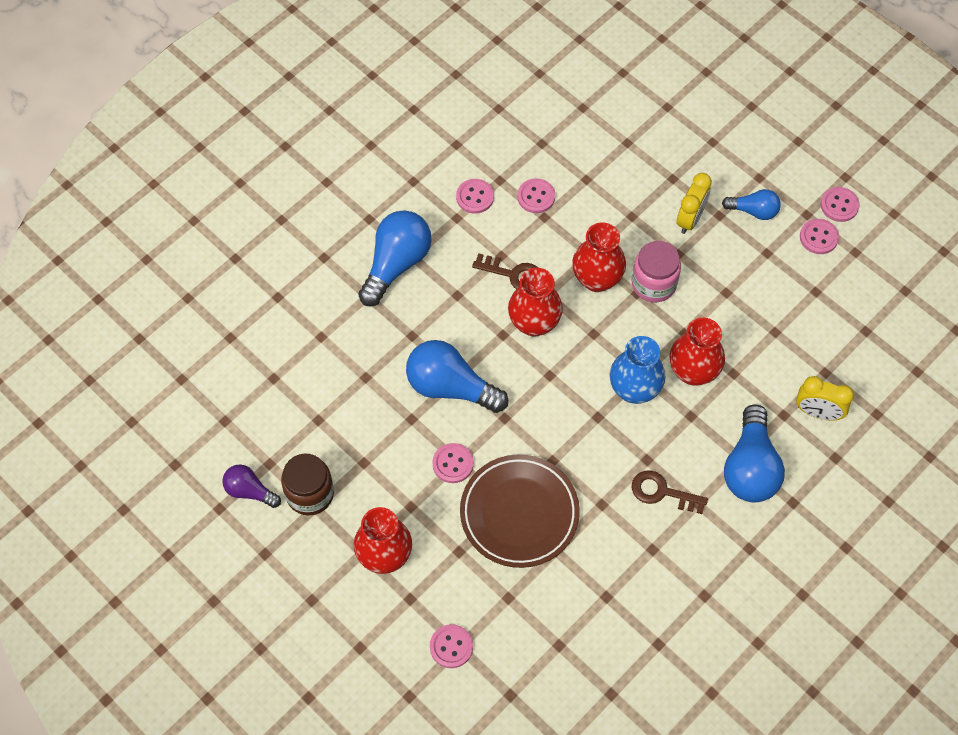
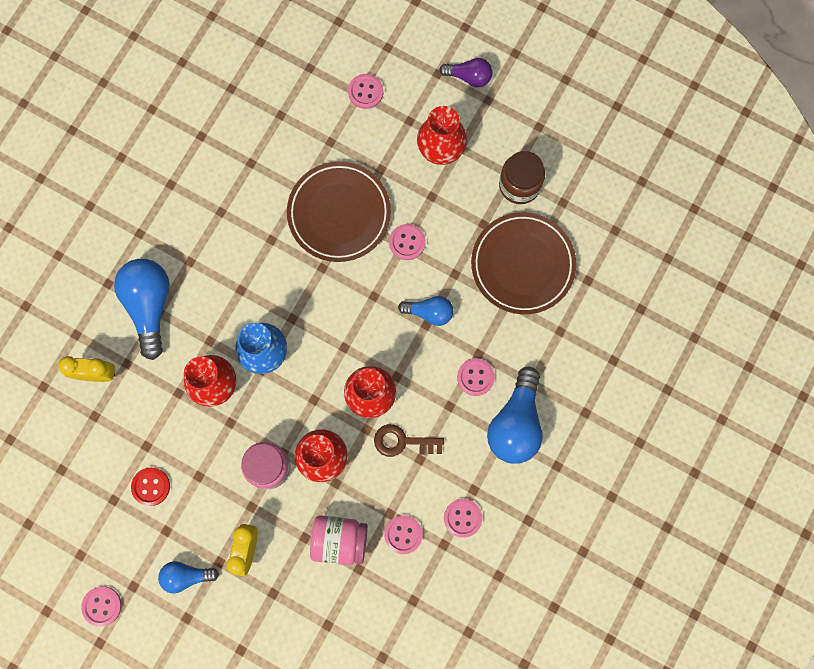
camera: 165 degrees right, 15 degrees up
purple light bulb [222,464,281,508] -> purple light bulb moved to [439,58,493,87]
blue light bulb [406,340,508,413] -> blue light bulb [398,296,453,326], size x0.56
brown key [632,470,708,514] -> none
pink button [800,219,839,254] -> pink button moved to [457,358,495,396]
none -> red button [131,467,170,506]
none -> pink jar [310,515,368,565]
none -> brown plate [471,212,576,314]

